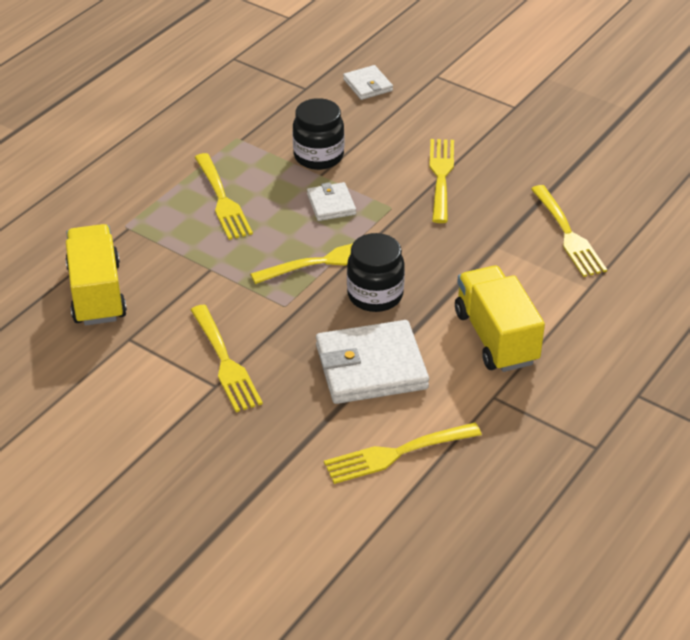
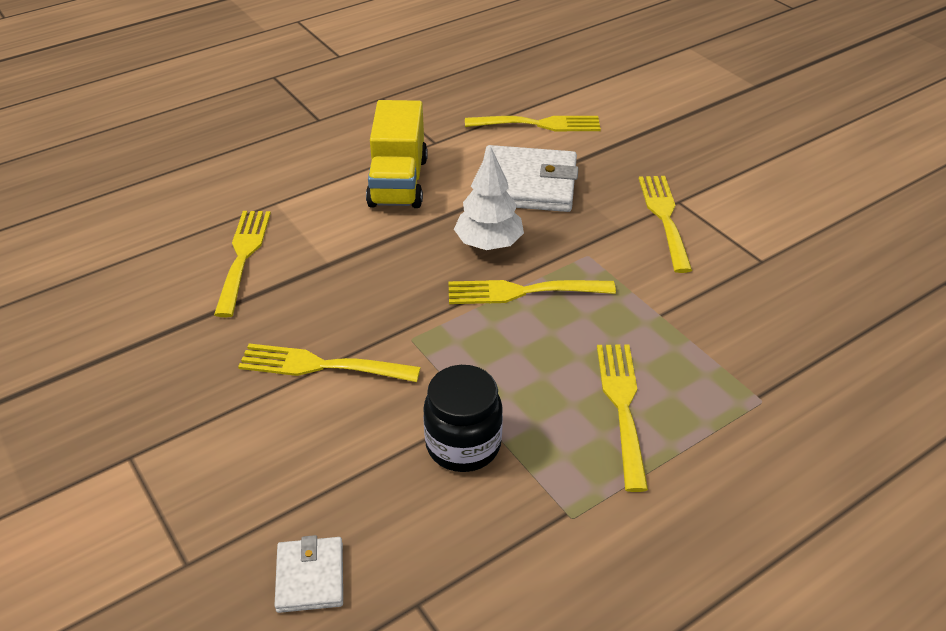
camera: 160 degrees left, 0 degrees up
yellow truck [65,224,127,325] -> none
white wallet [307,182,356,221] -> none
black jar [347,233,405,312] -> white tree [454,146,524,250]
yellow fork [429,139,454,223] -> yellow fork turned 75 degrees clockwise [238,343,421,382]

